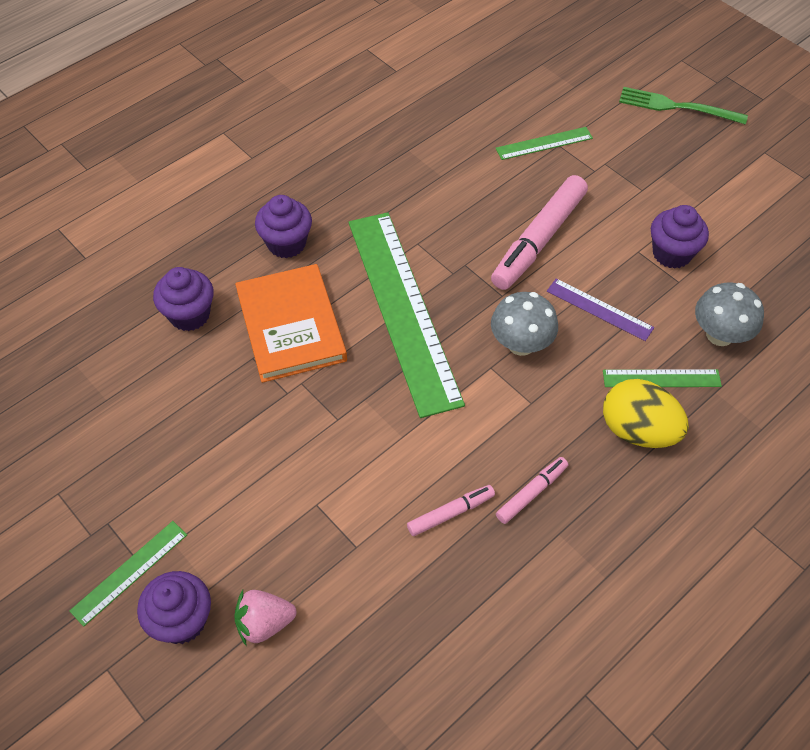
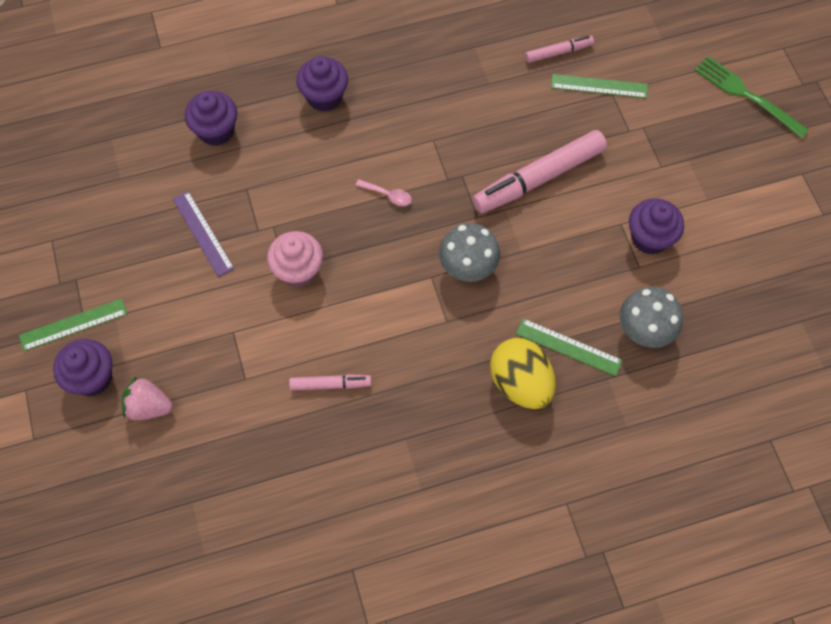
camera: 25 degrees right, 10 degrees up
orange book [235,264,347,383] -> none
green ruler [349,212,465,418] -> pink spoon [355,179,412,206]
pink marker [496,457,568,524] -> pink marker moved to [525,35,594,63]
purple ruler [547,279,654,341] -> purple ruler moved to [173,191,234,277]
none -> pink cupcake [267,231,323,287]

